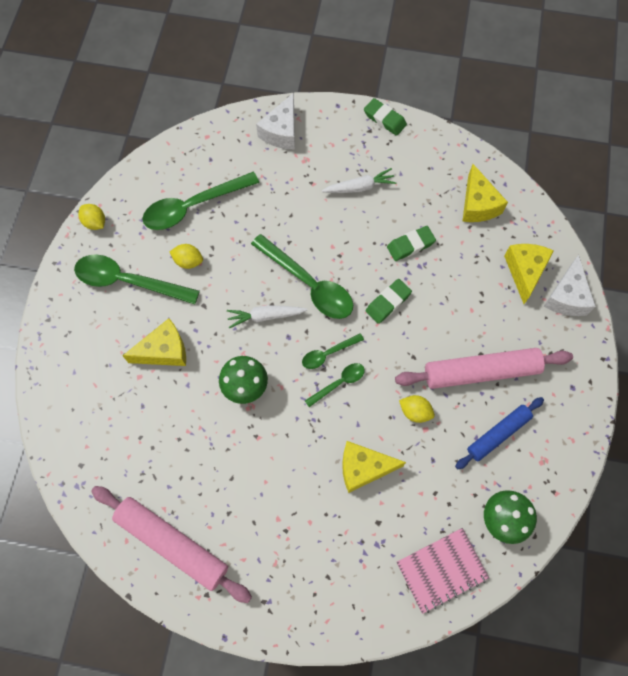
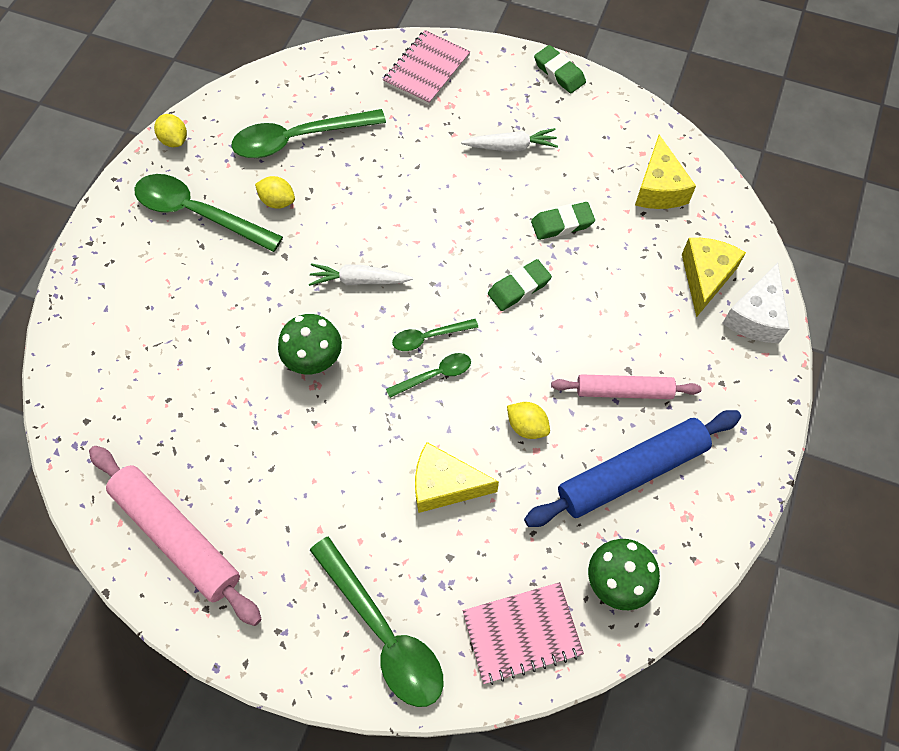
camera: 10 degrees right, 5 degrees down
yellow cheese [123,318,186,366] -> none
green spoon [251,234,353,319] -> green spoon moved to [310,536,444,707]
white cheese [256,93,295,150] -> pink notebook [383,30,470,105]
pink rolling pin [395,348,573,389] -> pink rolling pin [551,374,702,399], size x0.63
blue rolling pin [455,397,544,469] -> blue rolling pin [524,410,741,527], size x1.60

